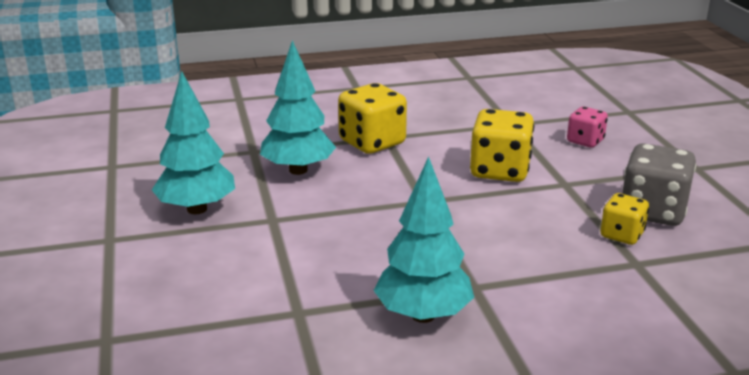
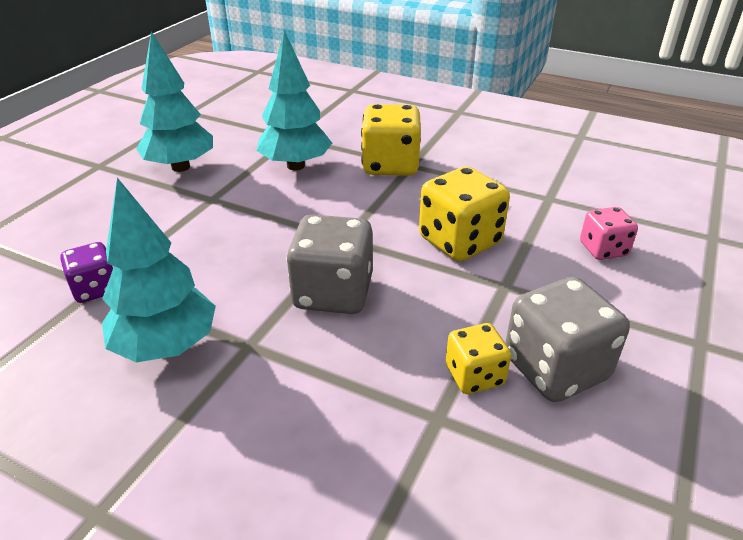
camera: 40 degrees right, 10 degrees up
none -> purple dice [60,242,113,303]
none -> grey dice [286,214,373,314]

